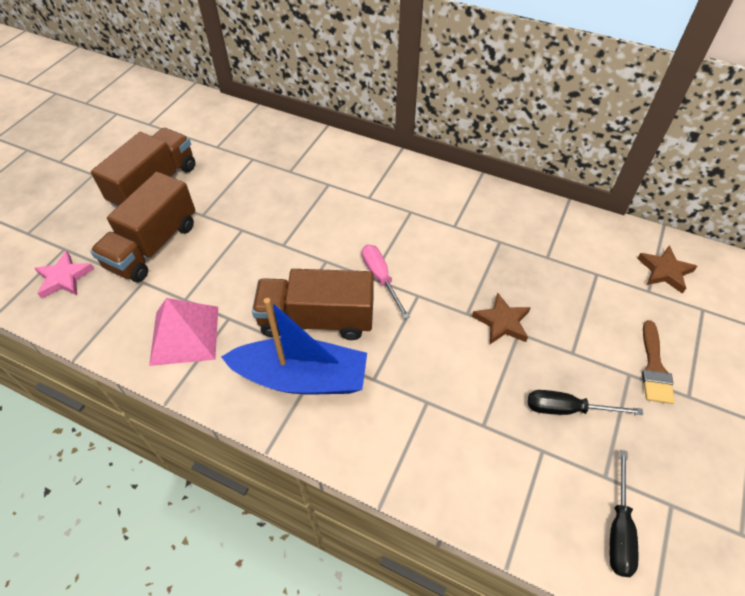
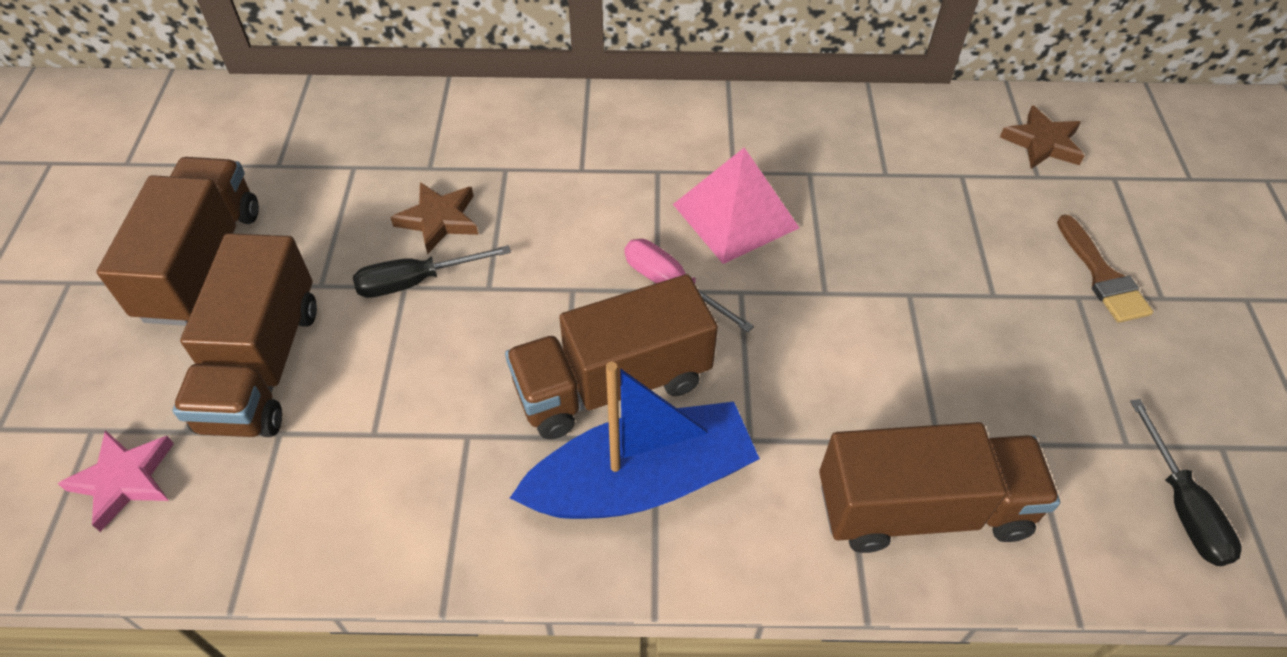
camera: 25 degrees left, 0 degrees up
pink pyramid [149,298,218,366] -> pink pyramid moved to [673,147,799,264]
brown star [472,293,531,344] -> brown star moved to [390,182,478,254]
black screwdriver [528,390,643,415] -> black screwdriver moved to [353,245,511,298]
none -> brown truck [819,422,1060,553]

